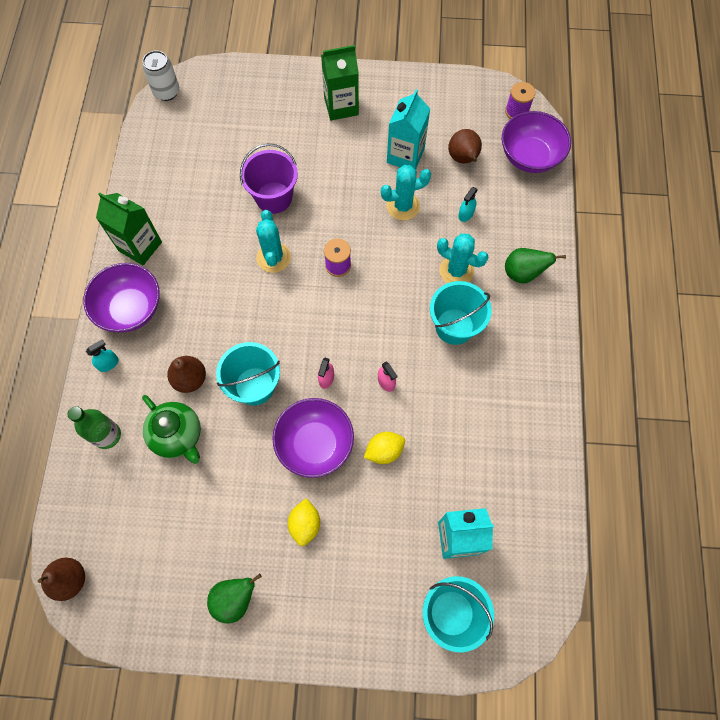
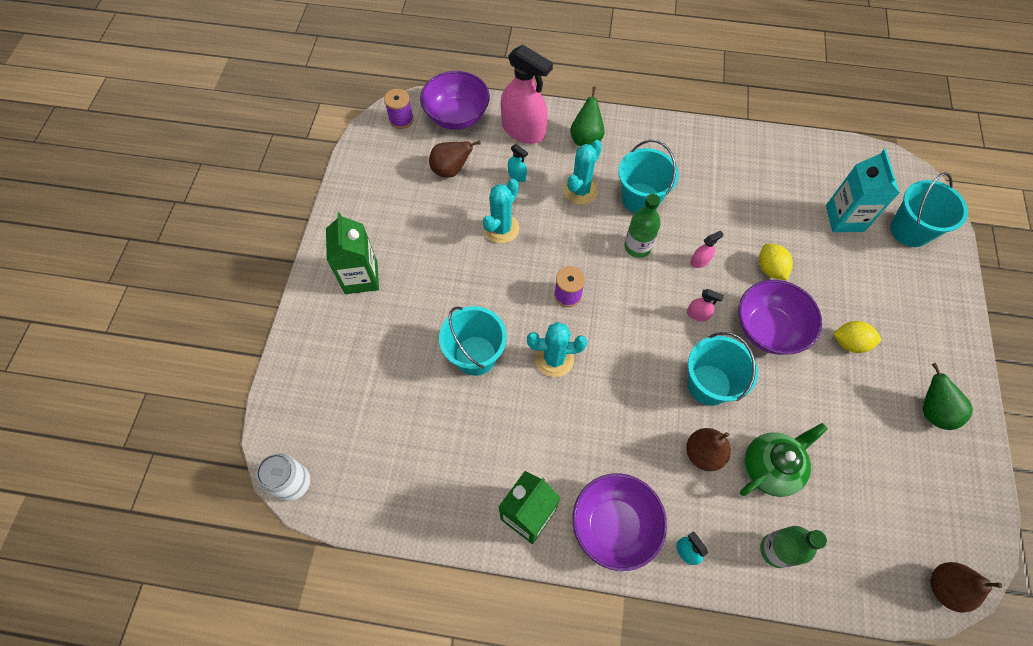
camera: 85 degrees left, 5 degrees down
purple bucket [240,143,298,214] -> turquoise bucket [439,306,507,376]
turquoise cactus [381,165,431,220] -> turquoise cactus turned 45 degrees clockwise [483,179,520,244]
turquoise carton [387,89,430,170] -> none
none -> pink spray bottle [501,45,553,144]
none -> green bottle [624,194,661,258]

